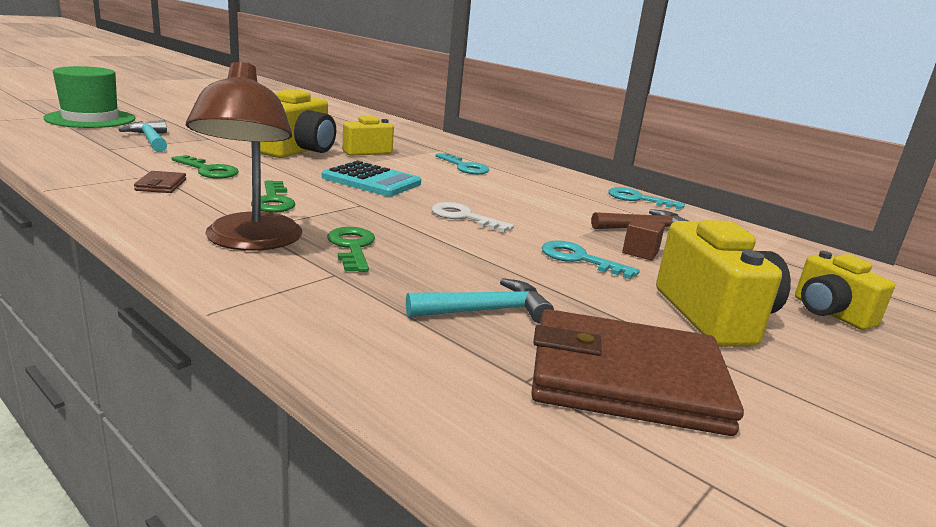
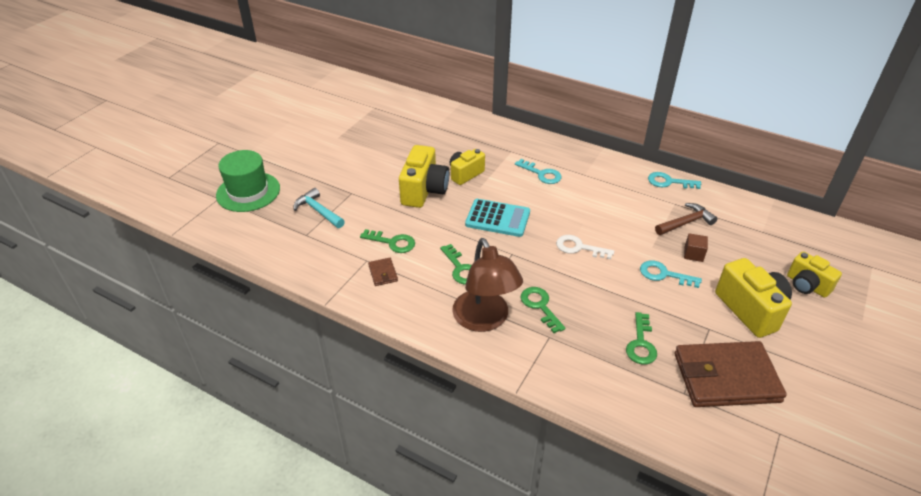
camera: 10 degrees left, 20 degrees up
turquoise hammer [406,278,554,323] -> green key [626,312,657,365]

